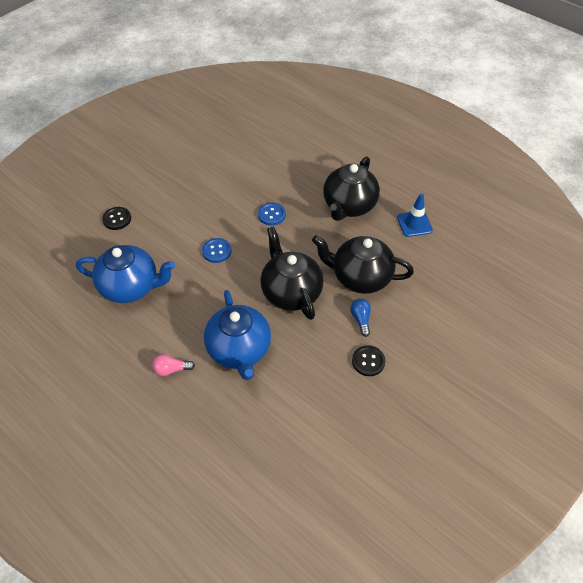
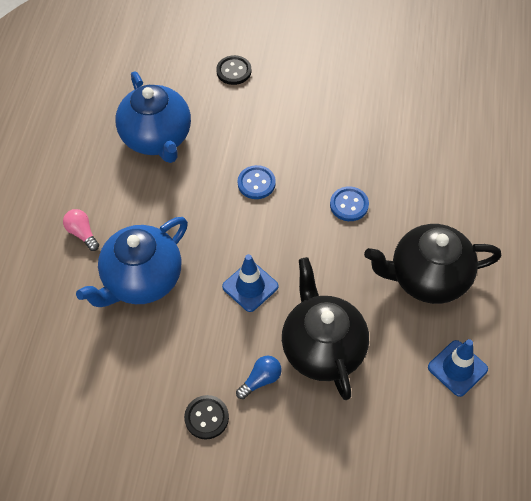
camera: 60 degrees right, 5 degrees up
black teapot [260,226,323,320] -> blue traffic cone [222,254,279,312]

